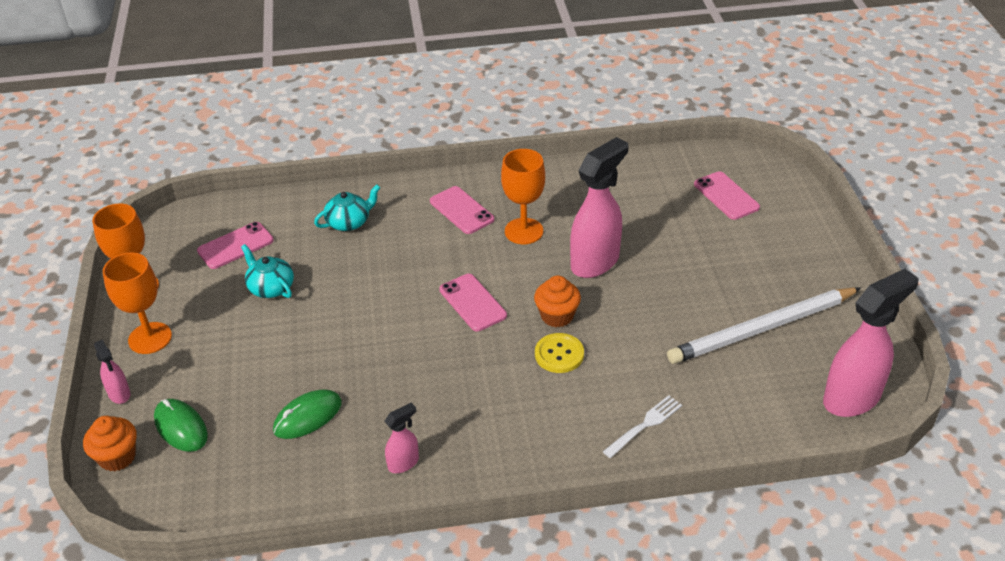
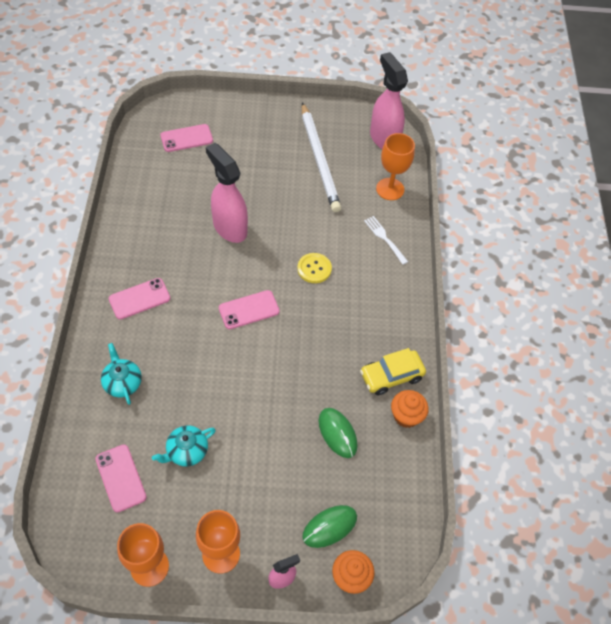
camera: 85 degrees left, 15 degrees up
pink spray bottle [385,403,419,473] -> yellow car [360,348,426,395]
orange goblet [501,149,545,244] -> orange goblet moved to [376,133,415,200]
orange cupcake [534,276,581,328] -> orange cupcake moved to [391,390,429,428]

